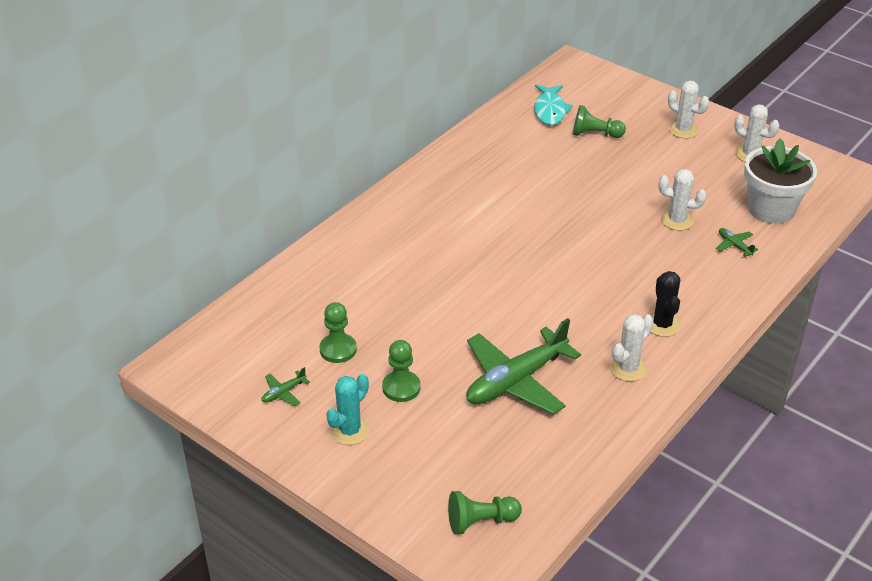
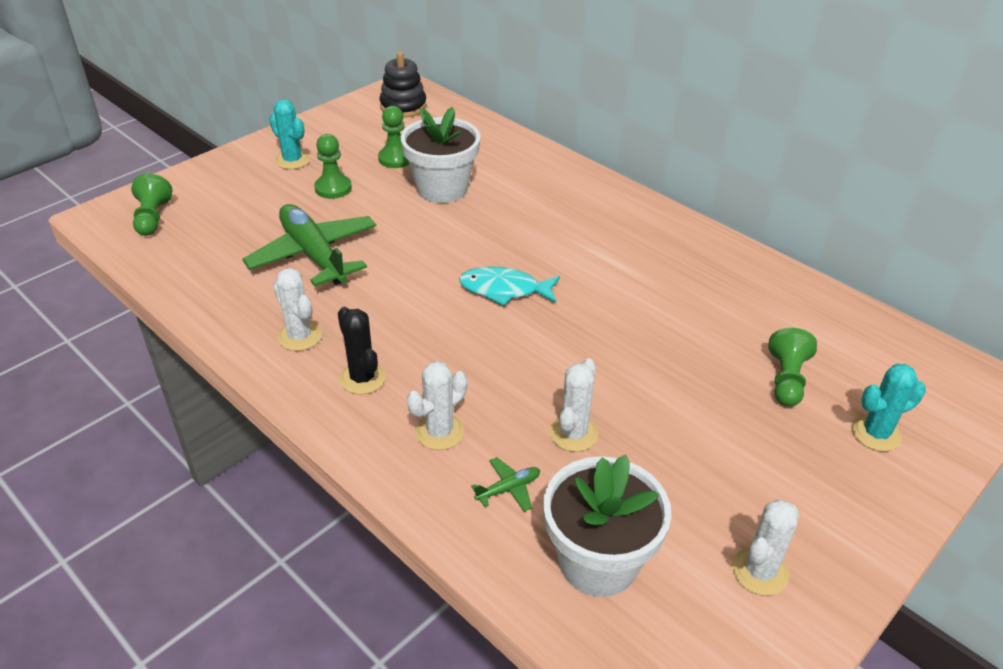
camera: 95 degrees right, 0 degrees up
green plane [261,367,310,406] -> none
turquoise fish [534,85,573,125] -> turquoise fish moved to [459,267,560,306]
black cactus [650,271,681,337] -> black cactus turned 60 degrees clockwise [338,307,386,395]
white cactus [668,81,709,138] -> white cactus moved to [407,361,467,450]
none -> black stacking toy [380,52,427,118]
none -> white flower pot [401,107,480,203]
none -> turquoise cactus [852,363,926,452]

